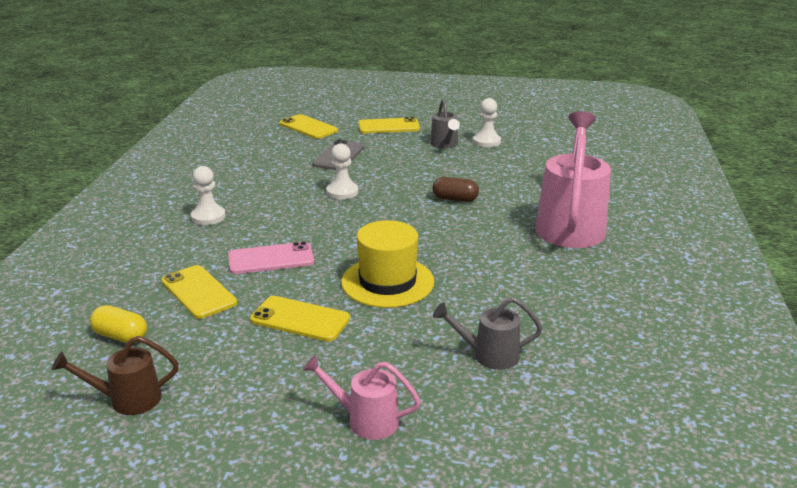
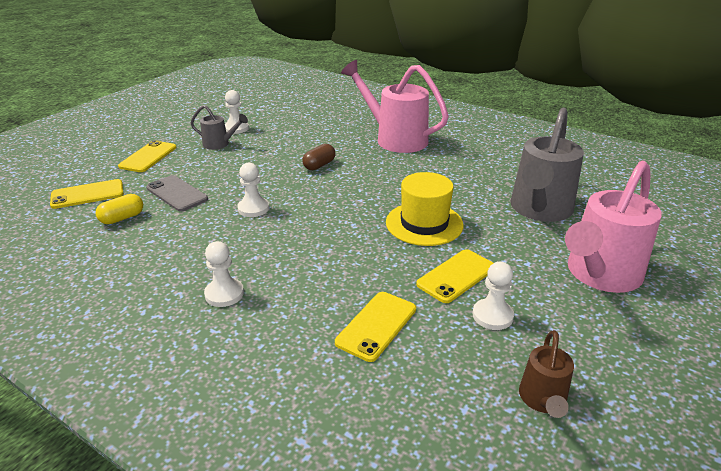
camera: 65 degrees left, 5 degrees up
yellow capsule [90,305,147,343] -> yellow capsule moved to [96,194,143,224]
yellow phone [161,265,237,319] -> yellow phone turned 45 degrees counterclockwise [335,292,416,362]
pink phone [228,241,314,274] -> none
pink watering can [303,355,421,440] -> pink watering can [565,160,662,293], size x2.00
grey watering can [433,297,543,370] -> grey watering can [510,108,584,222], size x2.00
none -> white pawn [472,262,514,330]

